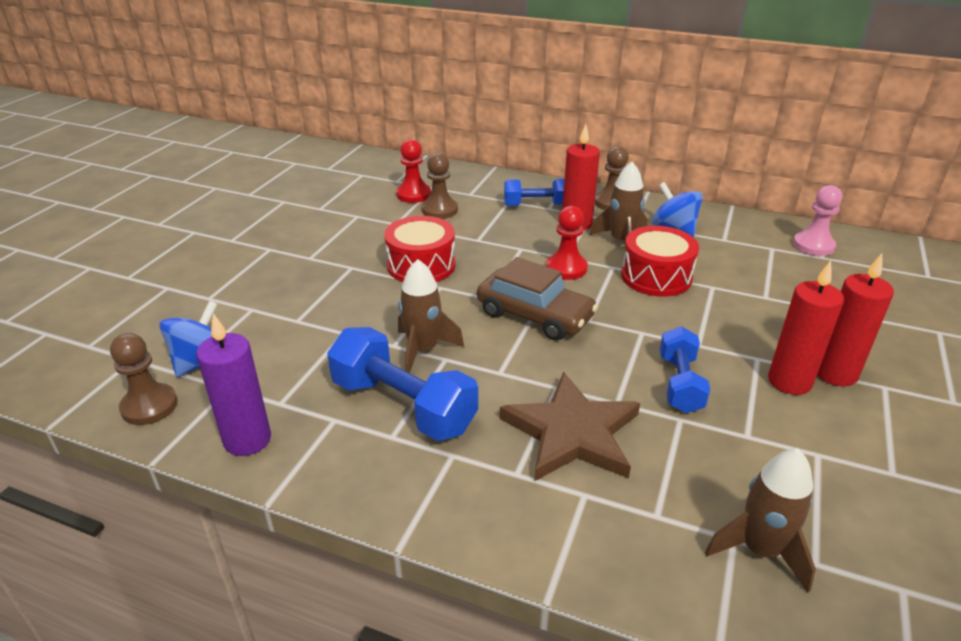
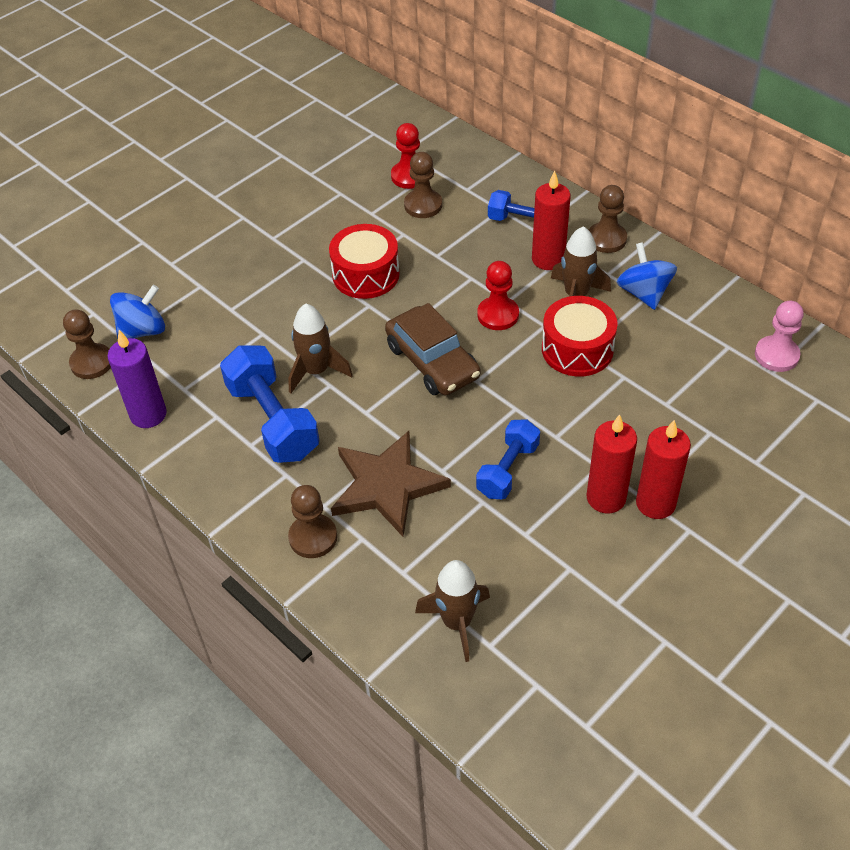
camera: 25 degrees right, 15 degrees up
none -> brown pawn [288,485,337,558]

